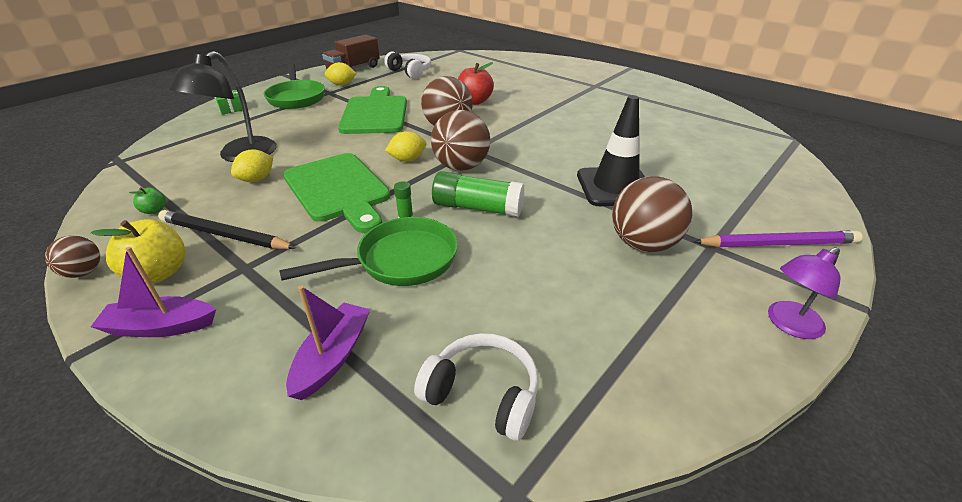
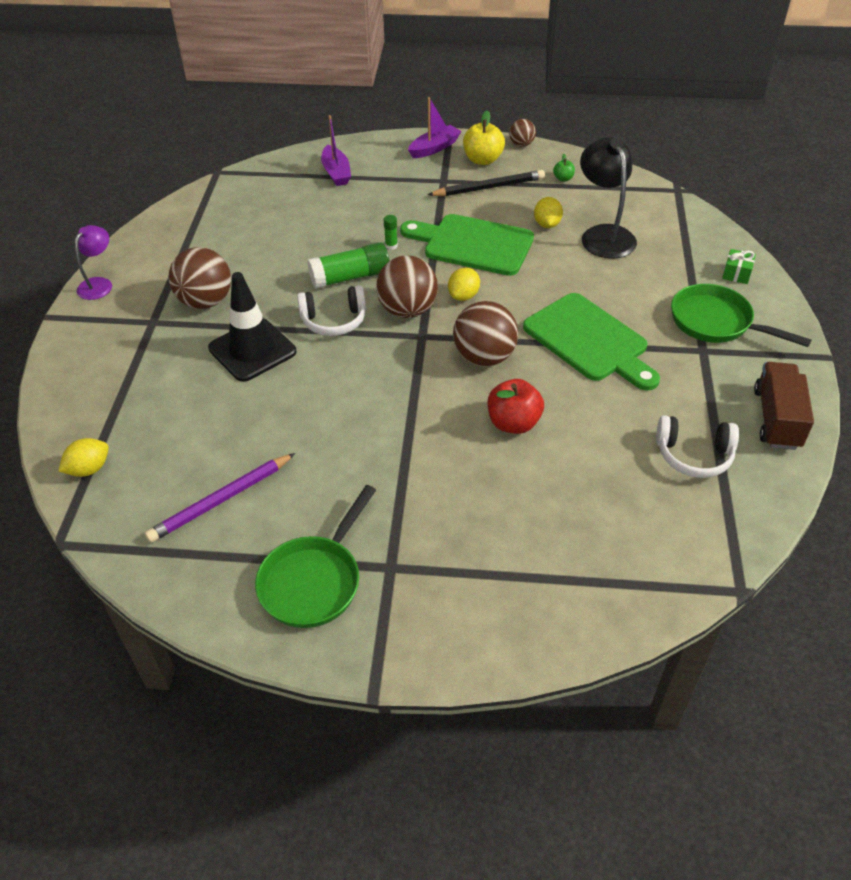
camera: 145 degrees right, 10 degrees up
green pan [279,217,458,286] -> green pan moved to [255,485,376,628]
yellow lemon [325,62,357,86] -> yellow lemon moved to [59,438,109,477]
white headphones [414,333,539,441] -> white headphones moved to [297,285,366,336]
purple pencil [693,231,863,247] -> purple pencil moved to [145,453,295,543]

